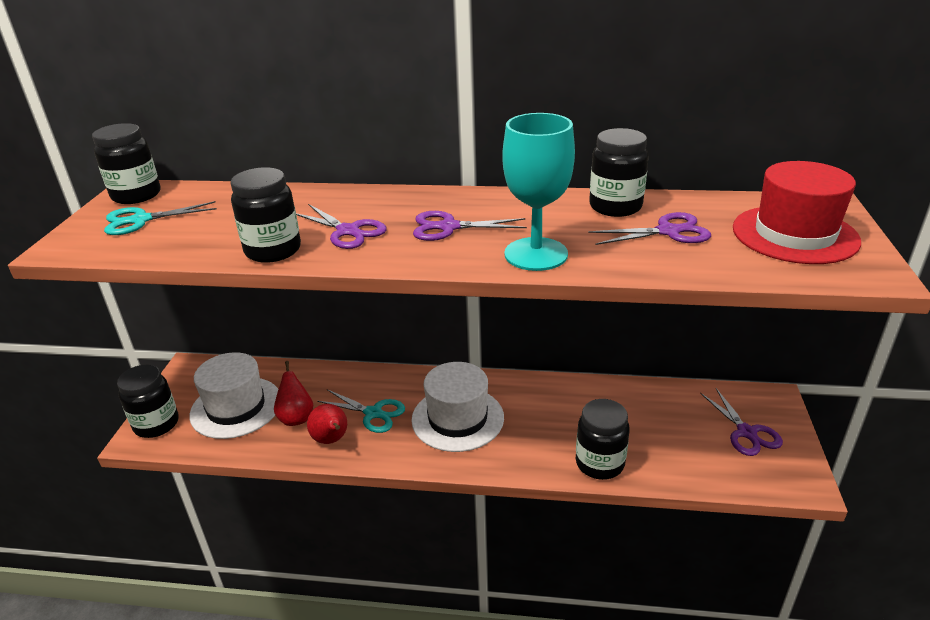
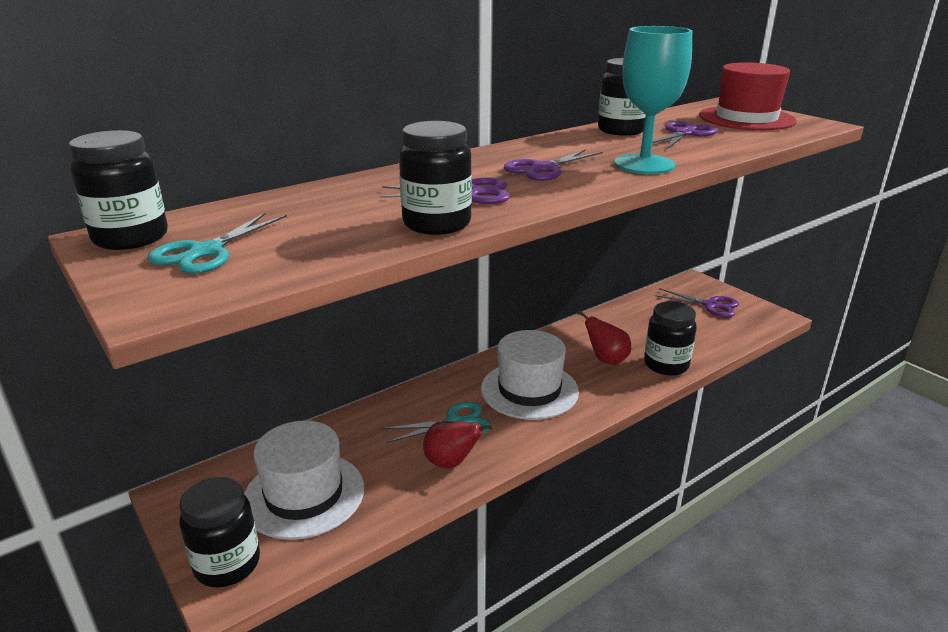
camera: 45 degrees left, 5 degrees down
red pear [274,361,313,426] -> red pear moved to [577,310,631,365]

